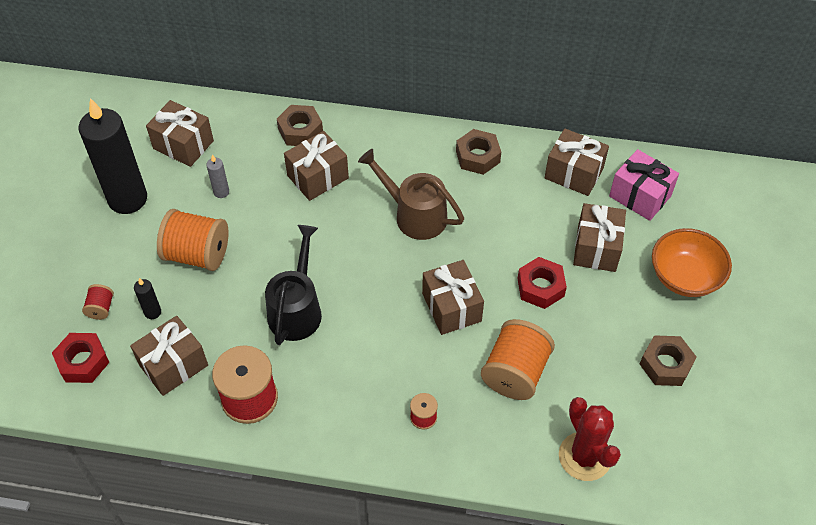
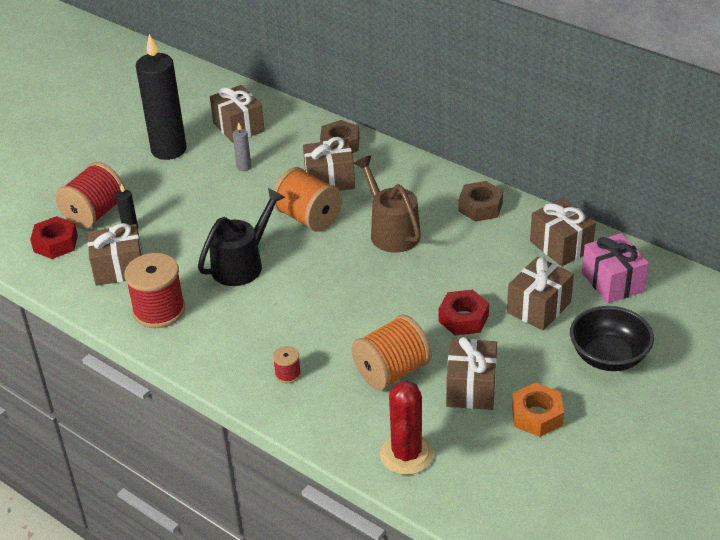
camera: 30 degrees right, 15 degrees down
red spool [82,284,114,320] -> red spool [56,162,125,229], size x2.13
orange spool [157,209,229,271] -> orange spool moved to [273,167,342,232]
brown gift [422,260,484,335] -> brown gift moved to [446,337,497,410]
brown nut [640,335,697,386] -> orange nut [512,382,564,437]
orange bowl [652,228,732,297] -> black bowl [570,306,654,371]

